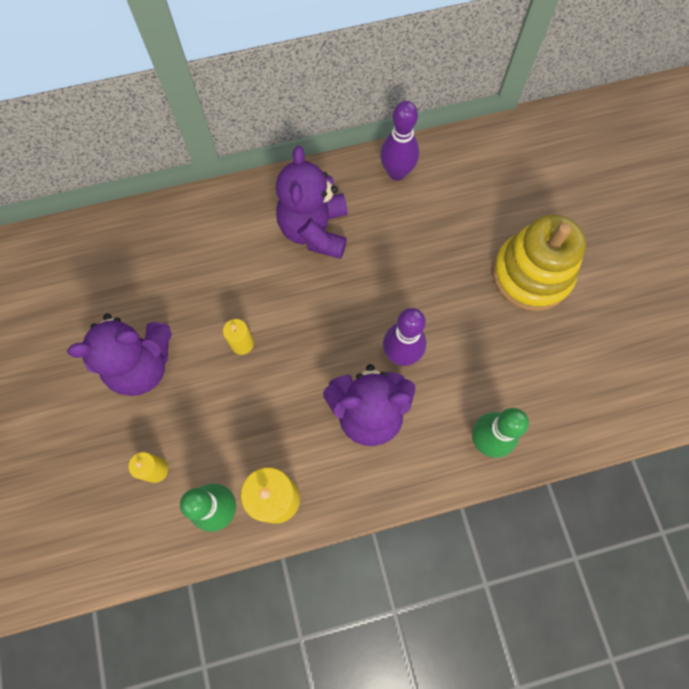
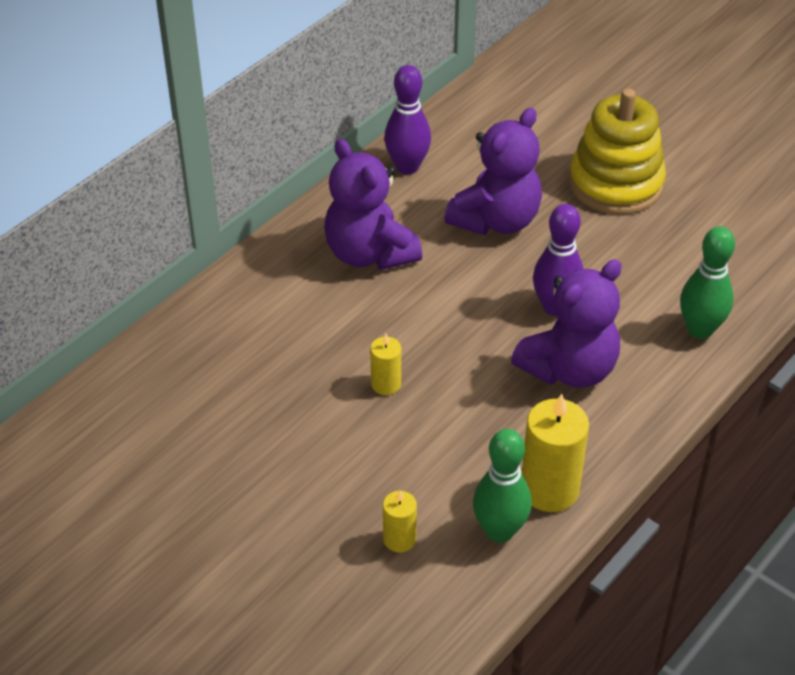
camera: 35 degrees left, 25 degrees down
purple teddy bear [67,314,172,396] -> purple teddy bear moved to [444,108,542,235]

